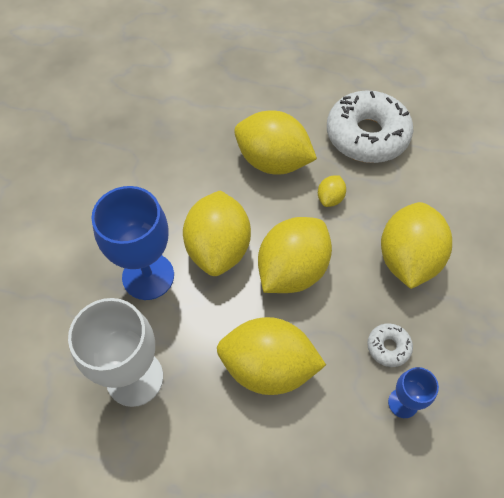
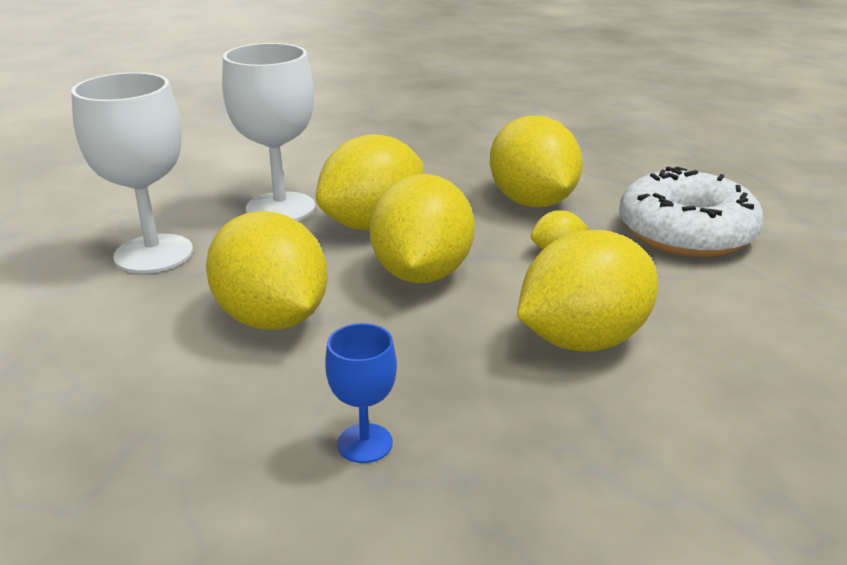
camera: 45 degrees right, 30 degrees down
blue goblet [91,186,174,300] -> white goblet [222,43,315,221]
yellow lemon [258,217,332,293] -> yellow lemon turned 75 degrees counterclockwise [369,174,475,283]
white donut [367,324,413,367] -> none

